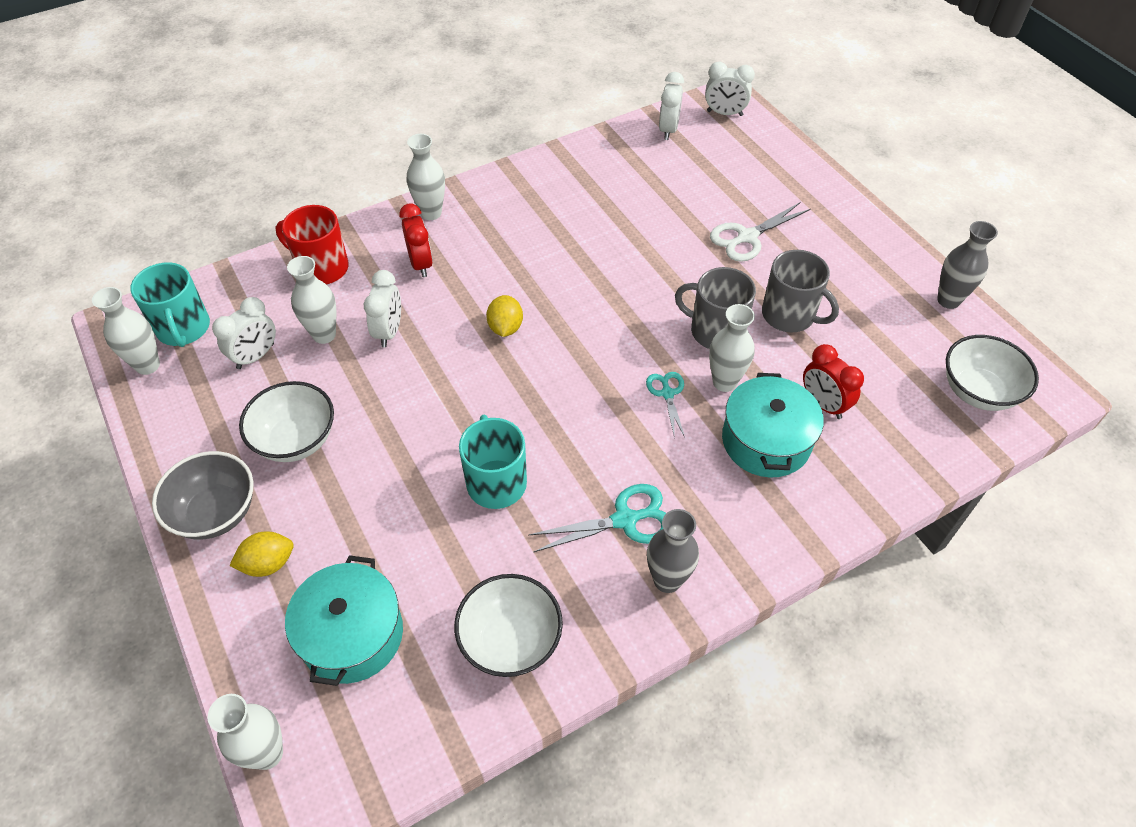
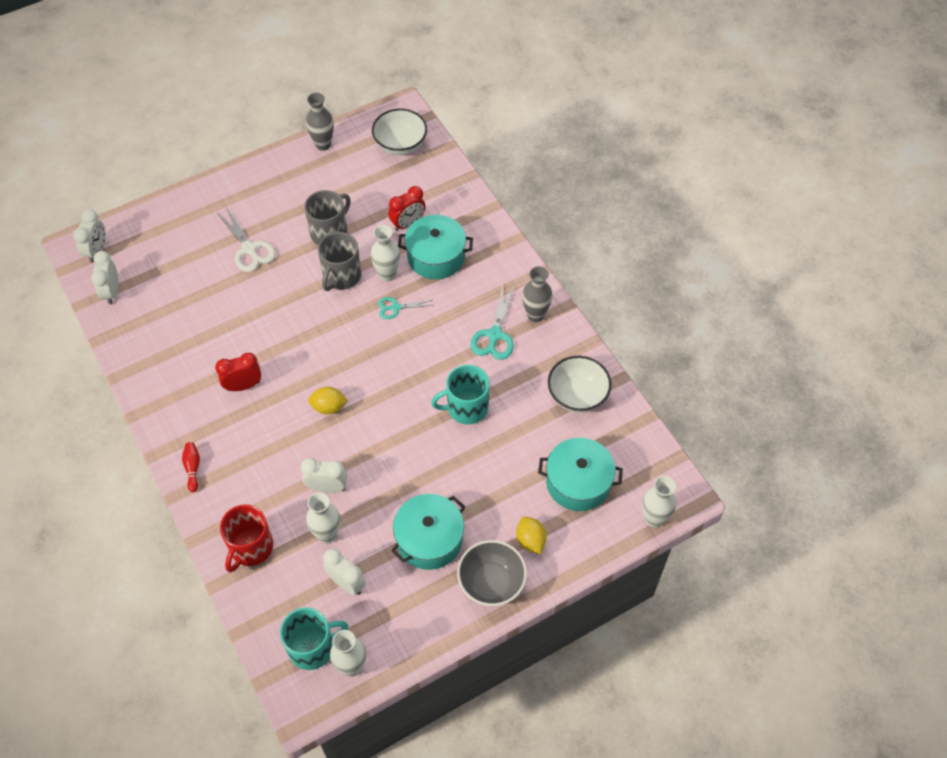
camera: 90 degrees left, 5 degrees up
white bowl [239,381,334,462] -> turquoise pot [391,494,465,570]
red clock [399,203,433,277] -> red clock moved to [215,353,261,391]
white vase [407,134,445,220] -> red bowling pin [182,442,200,492]
turquoise scissors [529,484,666,552] -> turquoise scissors turned 150 degrees counterclockwise [470,286,514,360]
white clock [659,72,684,140] -> white clock turned 105 degrees counterclockwise [91,251,118,304]

